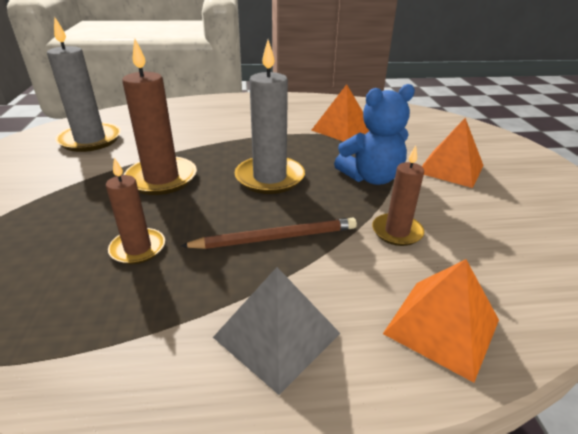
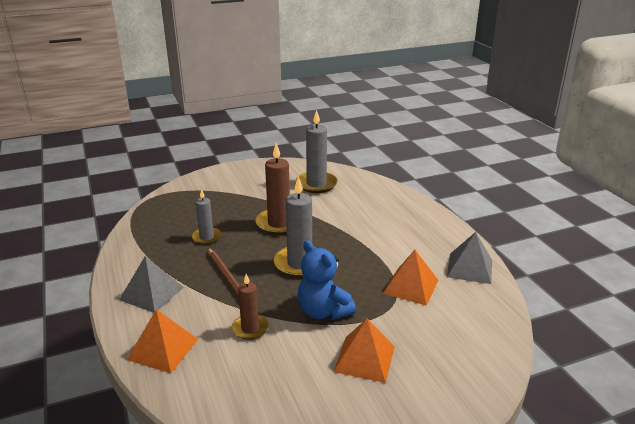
camera: 75 degrees right, 5 degrees down
brown candle [106,157,165,264] -> grey candle [192,189,222,245]
none -> grey pyramid [447,232,492,284]

